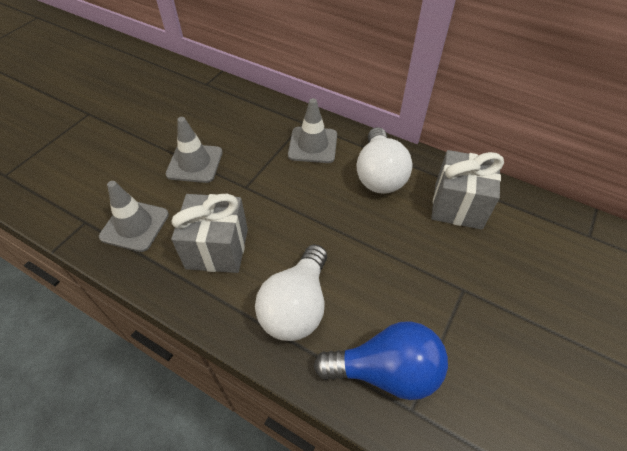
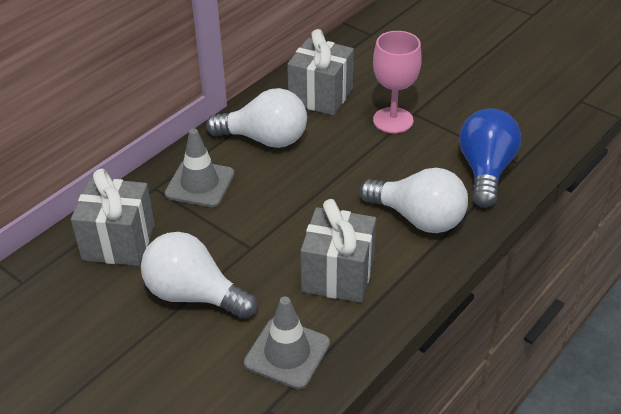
camera: 80 degrees left, 10 degrees down
grey traffic cone [166,117,223,183] -> white light bulb [141,232,257,319]
none -> grey gift [71,169,155,266]
none -> pink goblet [373,31,422,133]

